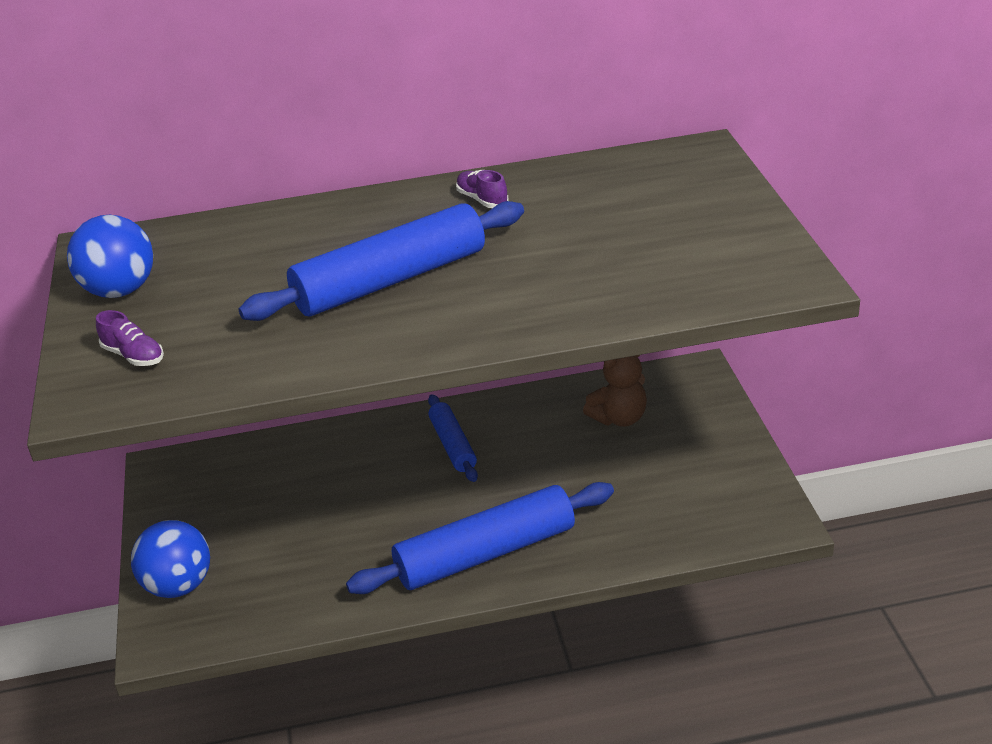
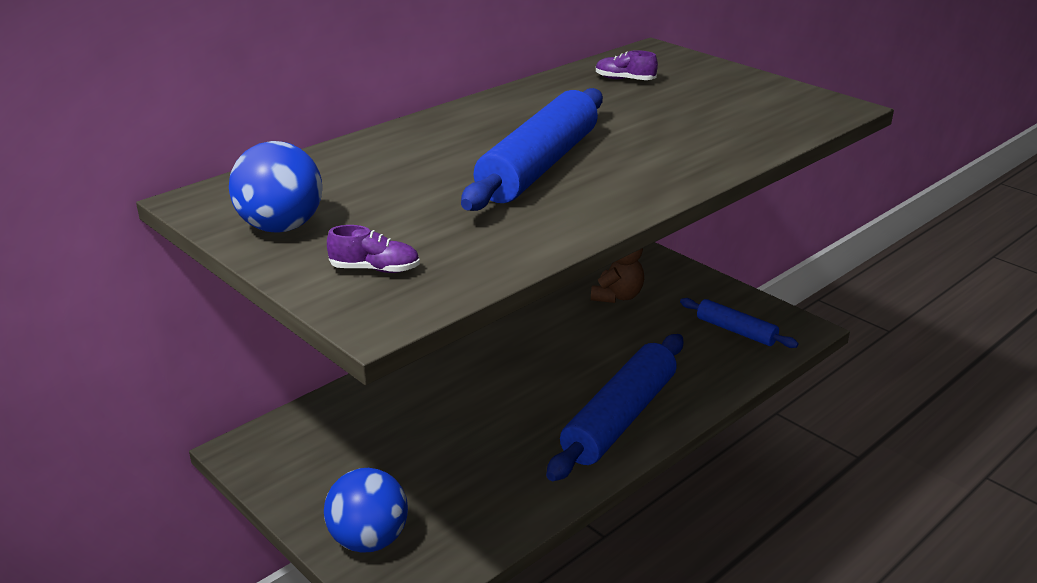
camera: 35 degrees left, 5 degrees down
blue rolling pin [428,394,478,482] -> blue rolling pin moved to [680,298,799,348]
purple shoe [456,170,509,208] -> purple shoe moved to [596,50,658,80]

